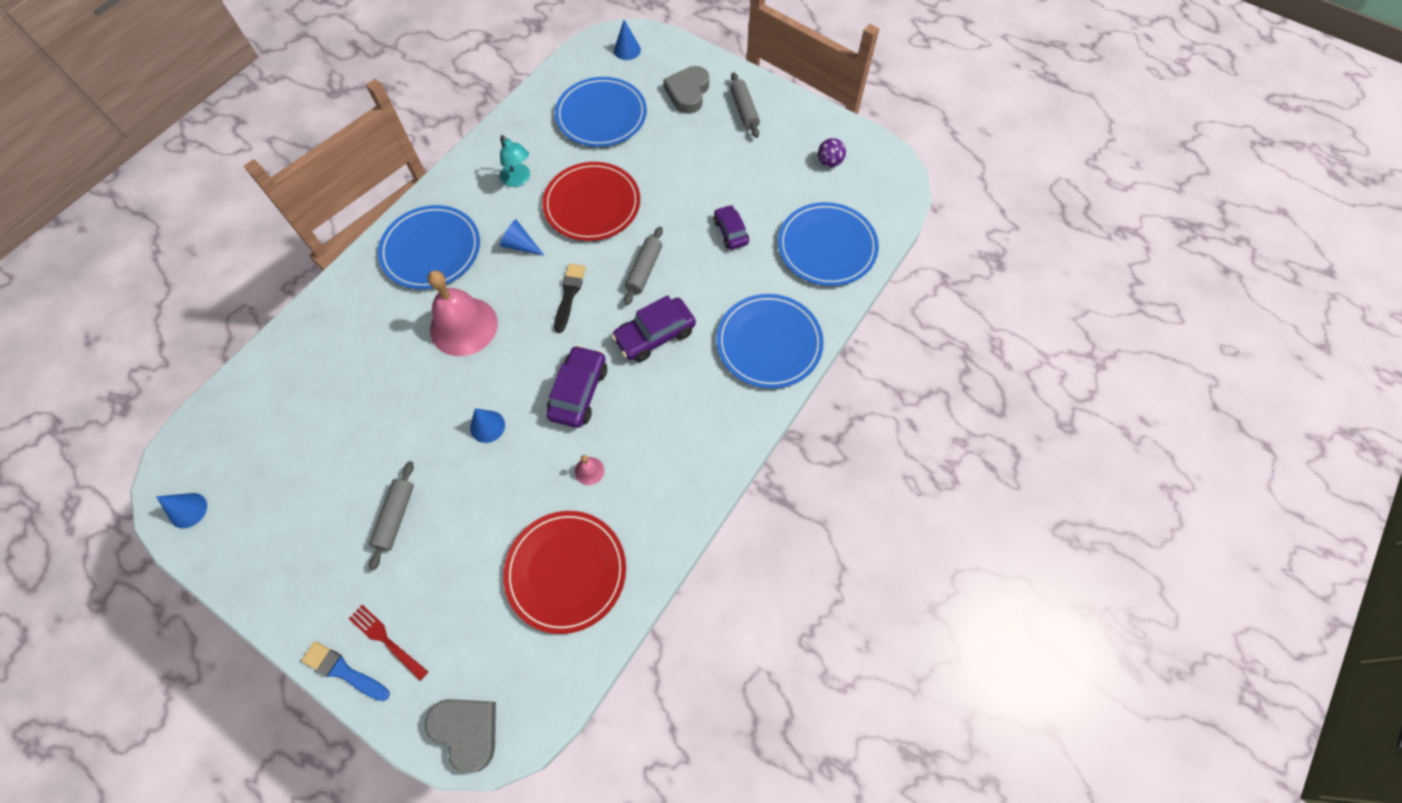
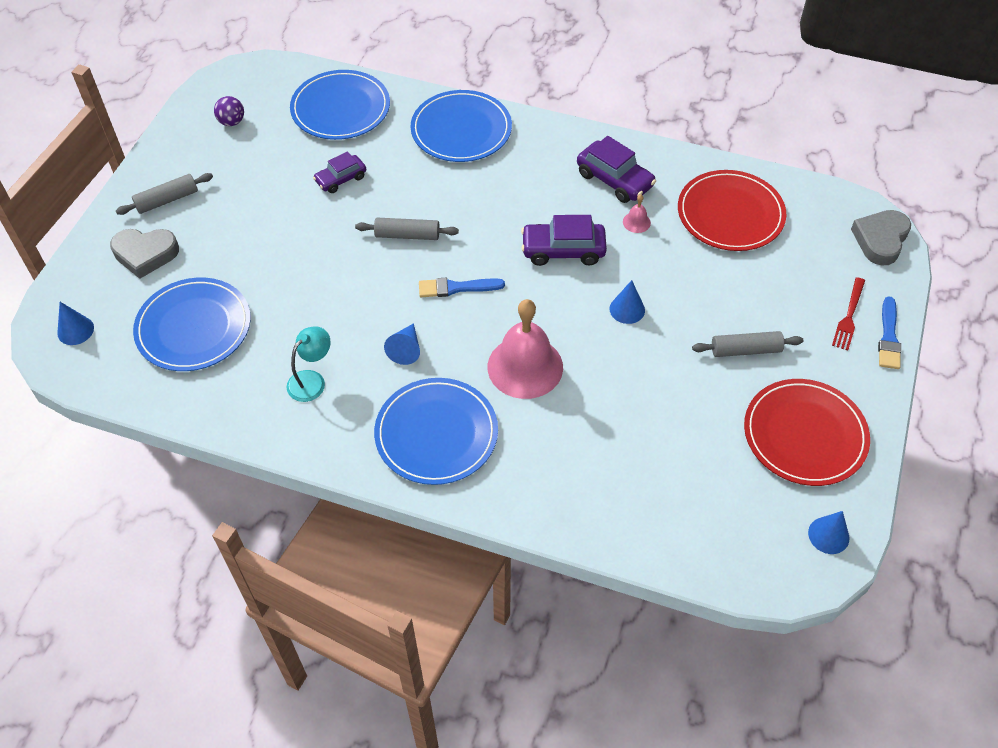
camera: 105 degrees left, 10 degrees down
red plate [542,162,640,241] -> red plate moved to [744,379,870,486]
black brush [554,264,586,333] -> blue brush [419,278,505,297]
purple car [612,295,696,362] -> purple car moved to [577,136,656,203]

